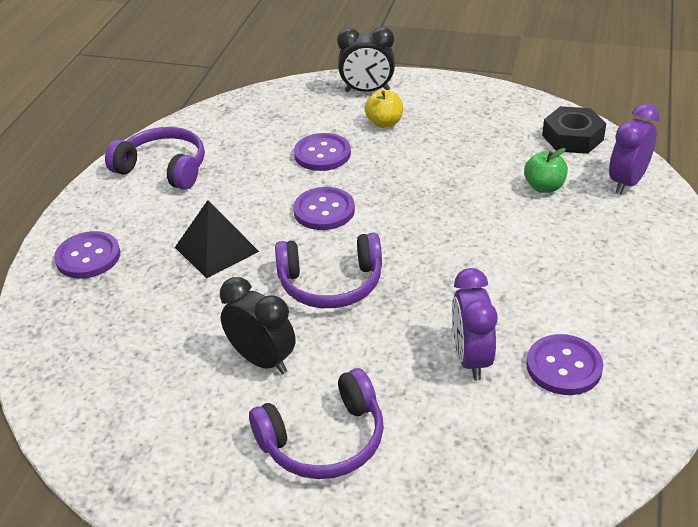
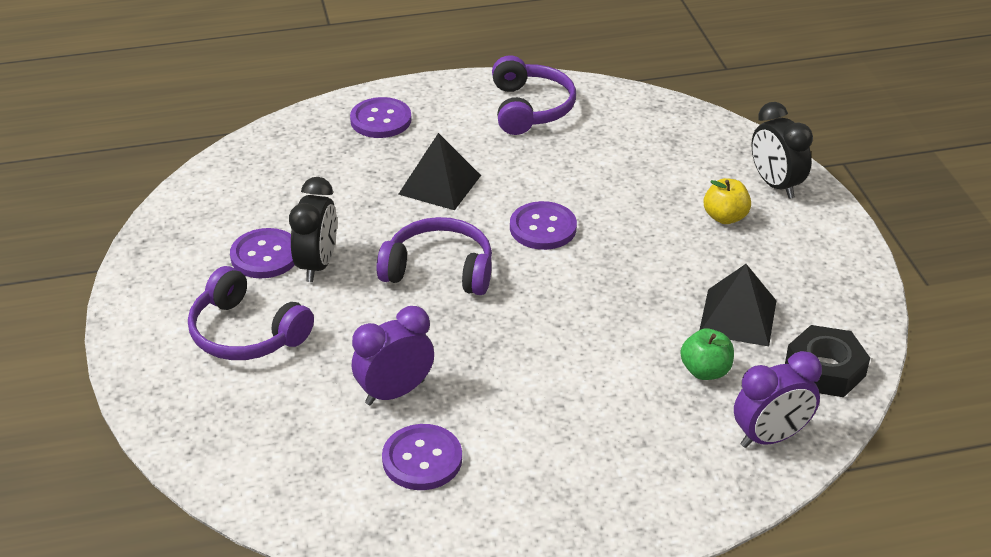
camera: 60 degrees right, 0 degrees up
purple headphones [275,233,382,308] -> purple headphones turned 135 degrees clockwise [377,217,492,295]
purple button [294,133,351,171] -> purple button moved to [230,228,295,278]
purple clock [609,104,660,195] -> purple clock turned 150 degrees clockwise [734,351,822,448]
none -> black pyramid [699,264,776,346]

